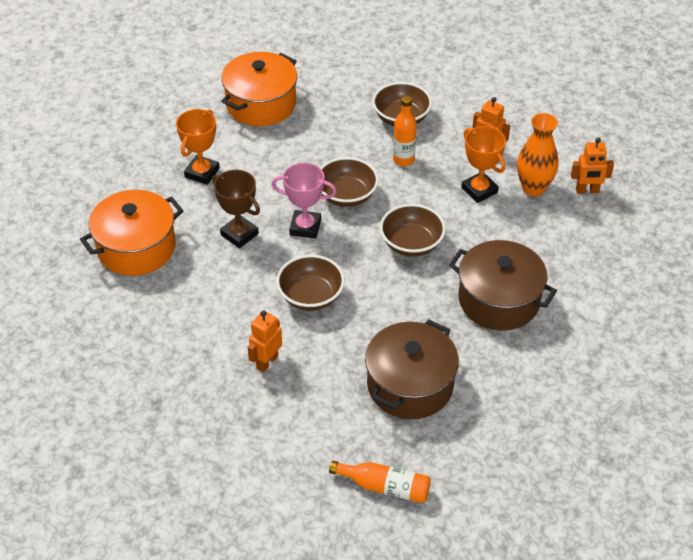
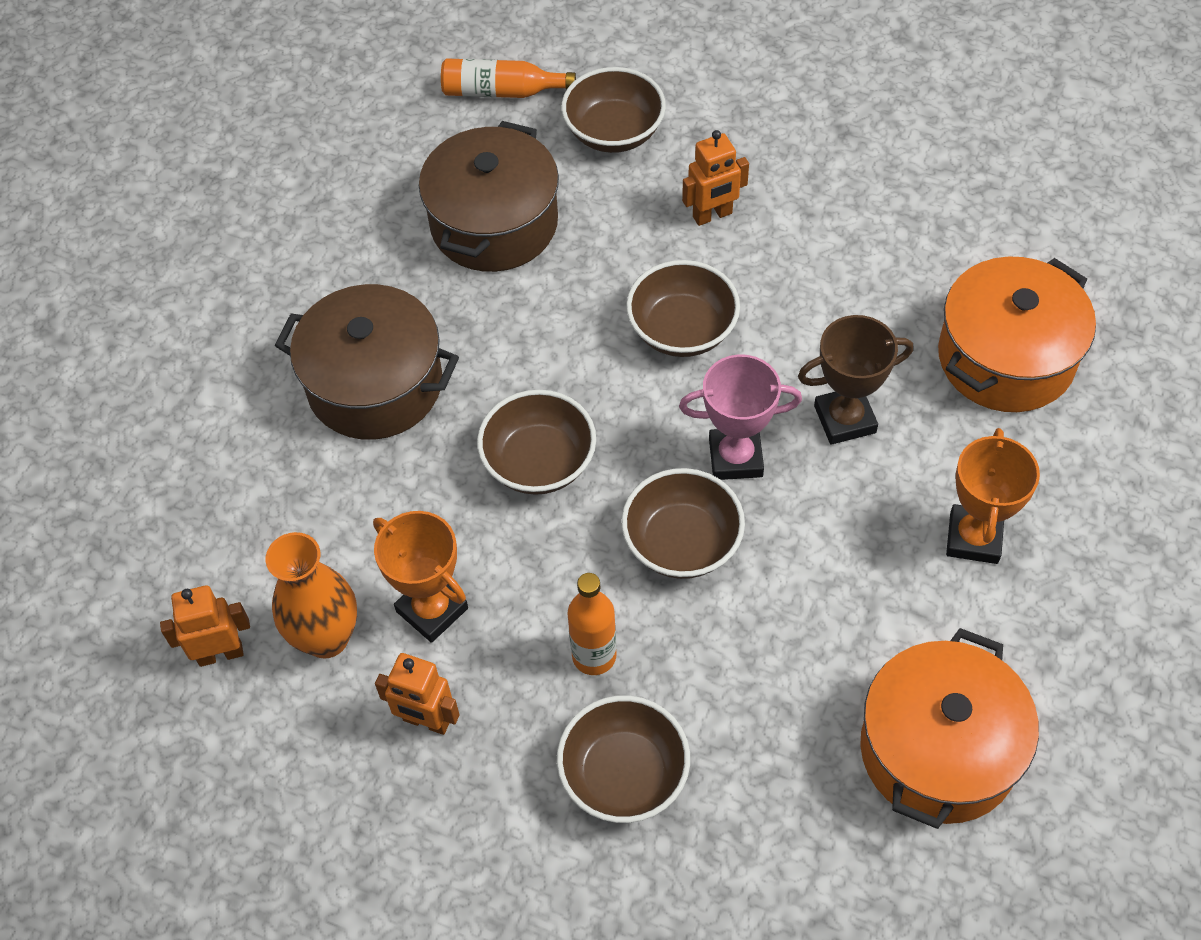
camera: 170 degrees right, 10 degrees up
brown trophy [212,170,260,248] -> brown trophy turned 45 degrees counterclockwise [798,315,914,445]
orange robot [248,311,282,372] -> orange robot turned 45 degrees clockwise [682,130,749,226]
none -> brown bowl [561,67,666,153]

